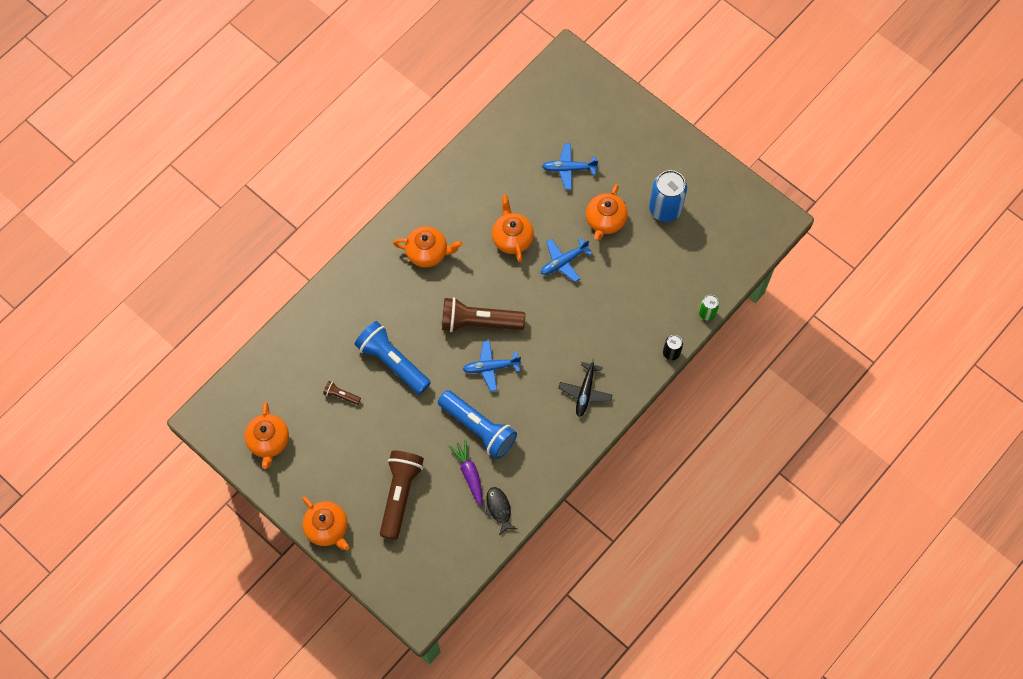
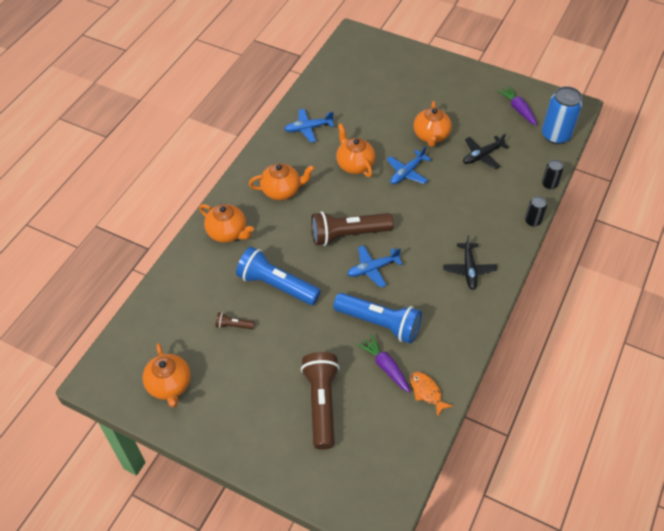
camera: 15 degrees left, 15 degrees down
orange teapot [302,497,349,550] -> orange teapot moved to [199,204,254,243]
black fish [485,487,517,535] -> orange fish [410,372,453,417]
blue plane [542,143,599,190] -> blue plane moved to [284,109,334,143]
blue can [649,170,687,222] -> blue can moved to [542,86,583,144]
green can [699,295,719,320] -> black can [542,160,564,189]
none -> black plane [463,133,509,169]
none -> purple carrot [497,86,537,126]

